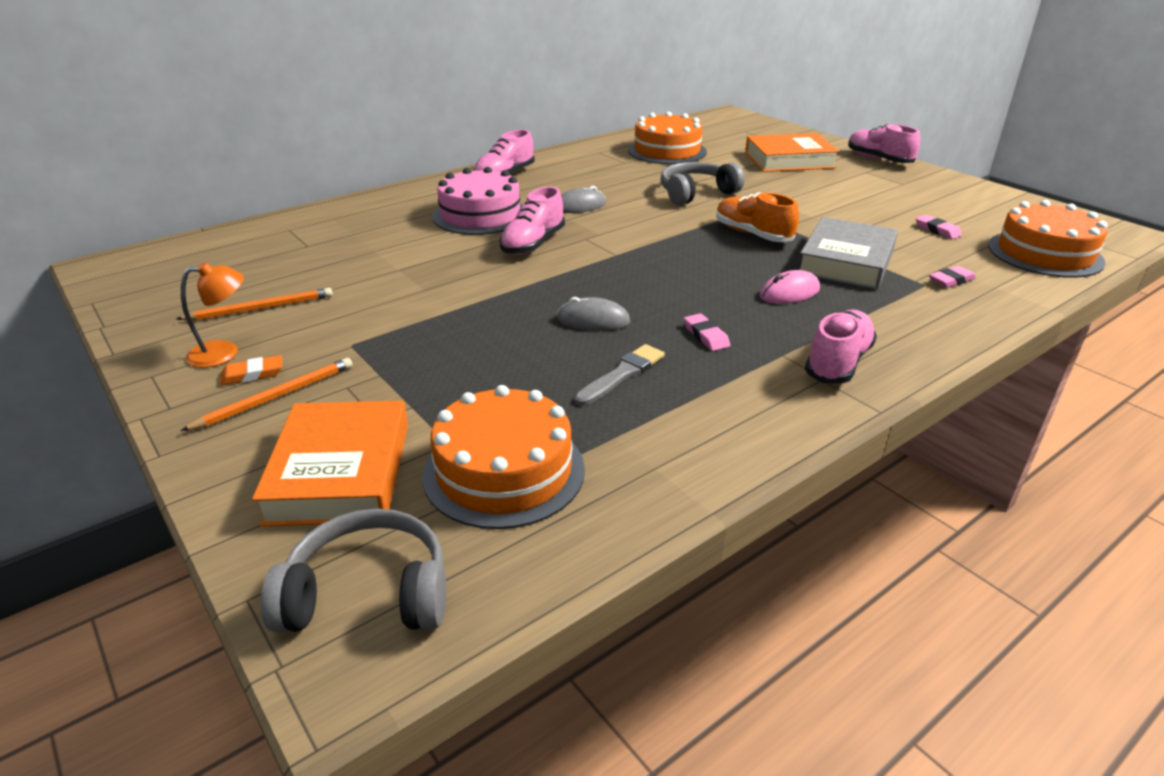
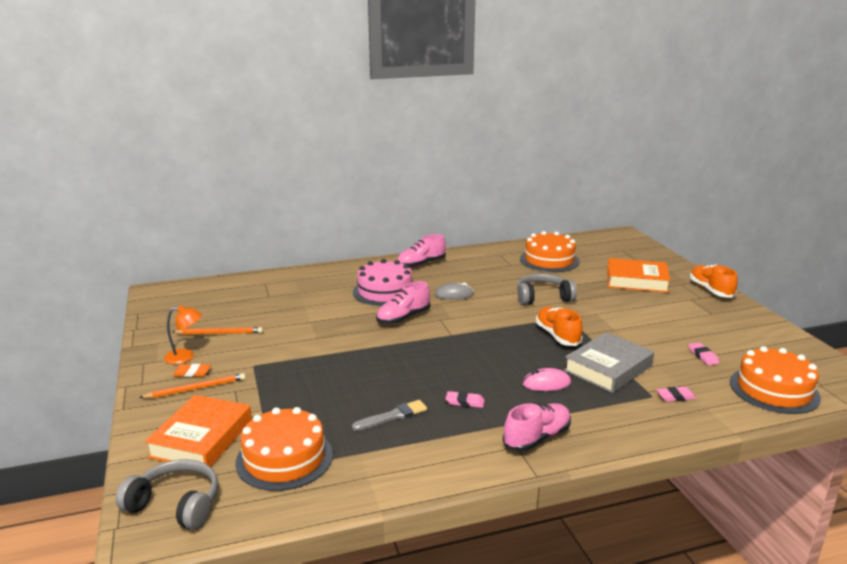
camera: 20 degrees right, 10 degrees down
grey mouse [556,297,631,331] -> none
pink eraser [684,313,730,351] -> pink eraser turned 75 degrees counterclockwise [446,391,485,408]
pink shoe [848,124,920,163] -> orange shoe [690,264,738,298]

